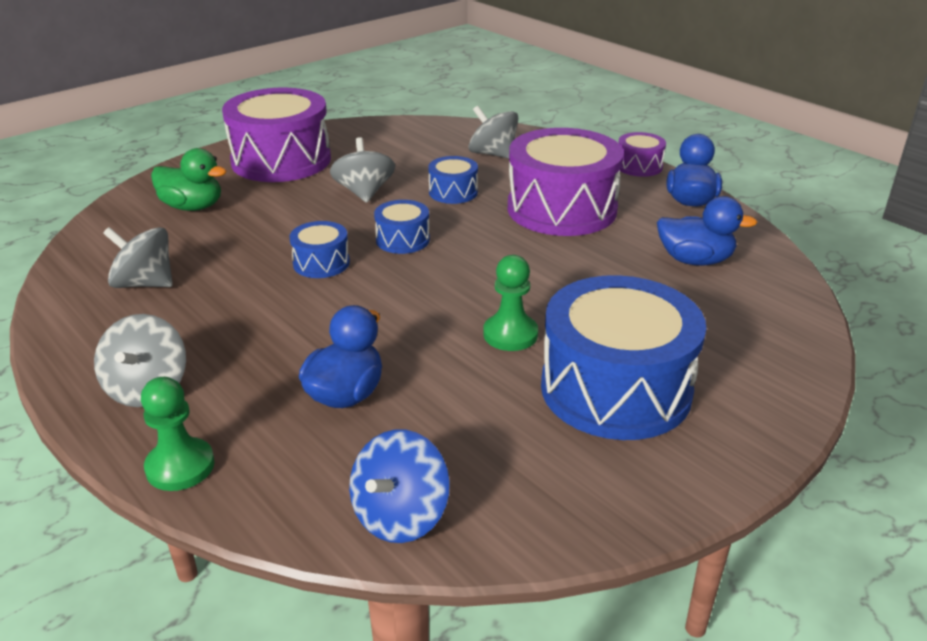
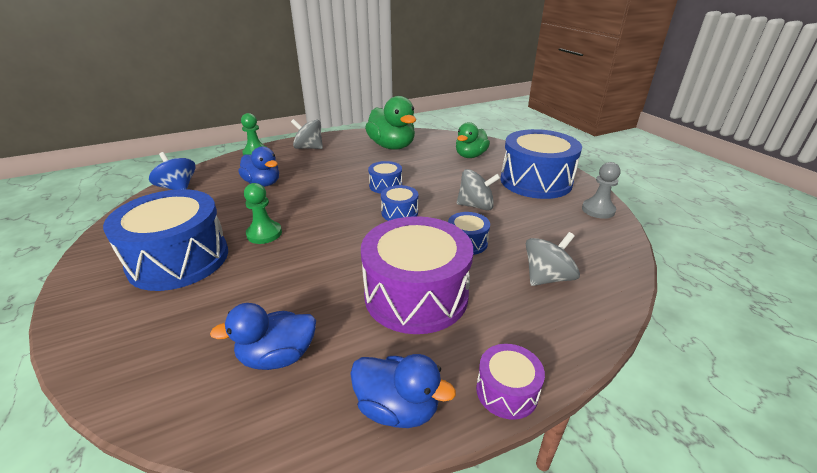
camera: 105 degrees right, 0 degrees up
grey spinning top [103,227,173,288] -> green duck [365,96,416,150]
purple drum [222,88,331,182] -> blue drum [500,129,582,199]
blue duck [657,196,757,266] -> blue duck turned 45 degrees clockwise [210,303,316,370]
none -> grey pawn [582,162,620,219]

